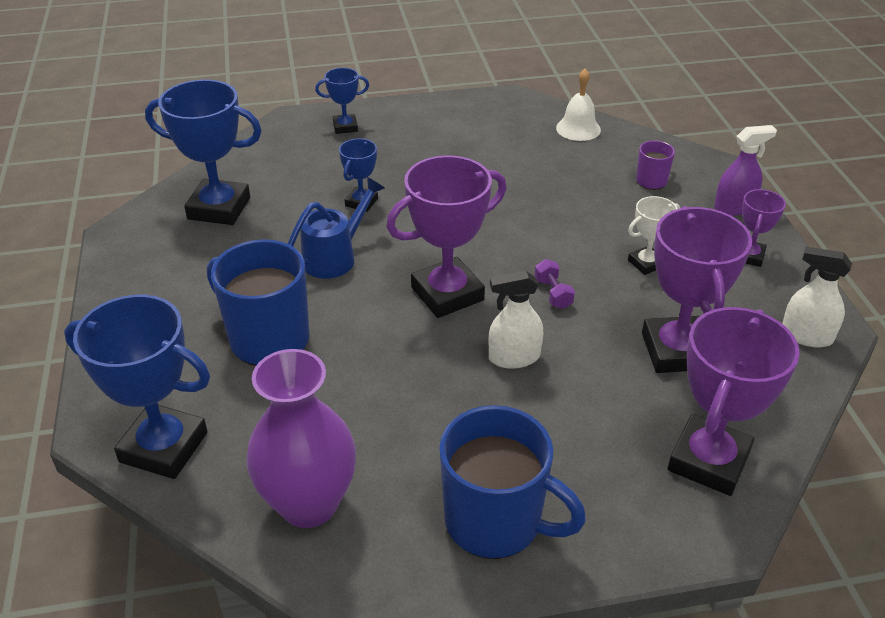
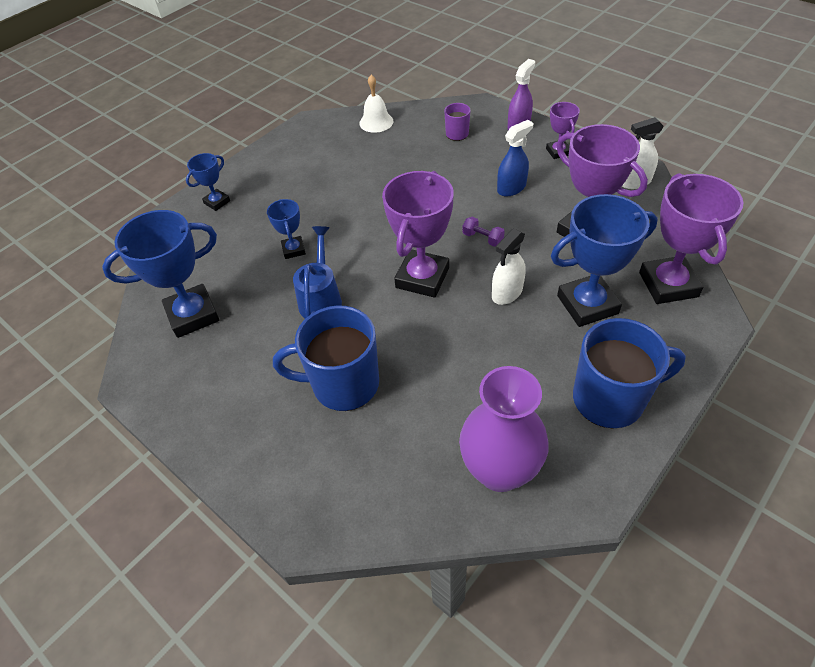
camera: 35 degrees left, 10 degrees up
blue trophy [64,295,210,479] -> blue trophy moved to [551,194,658,327]
white trophy [628,196,680,275] -> blue spray bottle [497,120,533,196]

